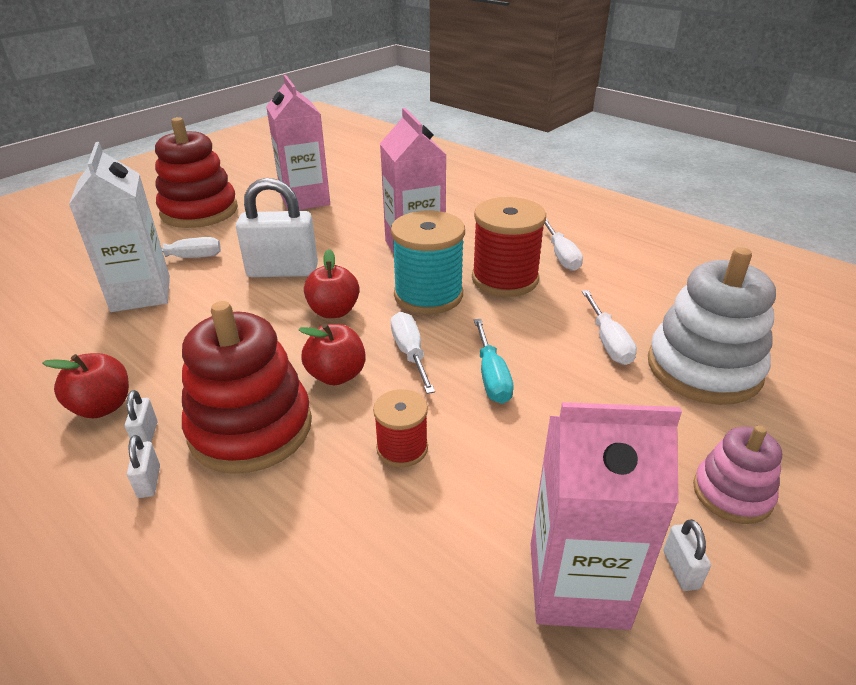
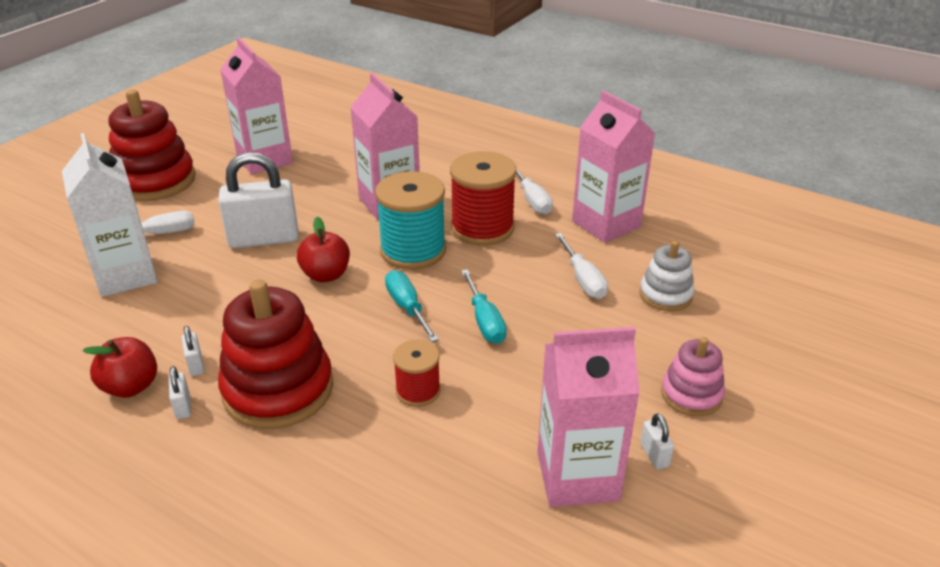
camera: 10 degrees left, 0 degrees up
white padlock [127,435,160,498] -> white padlock moved to [182,326,204,376]
red apple [298,324,366,385] -> none
white screwdriver [391,312,435,394] -> turquoise screwdriver [385,270,439,342]
white stacking toy [648,247,776,405] -> white stacking toy [639,241,694,311], size x0.55
none -> pink carton [572,91,655,243]

